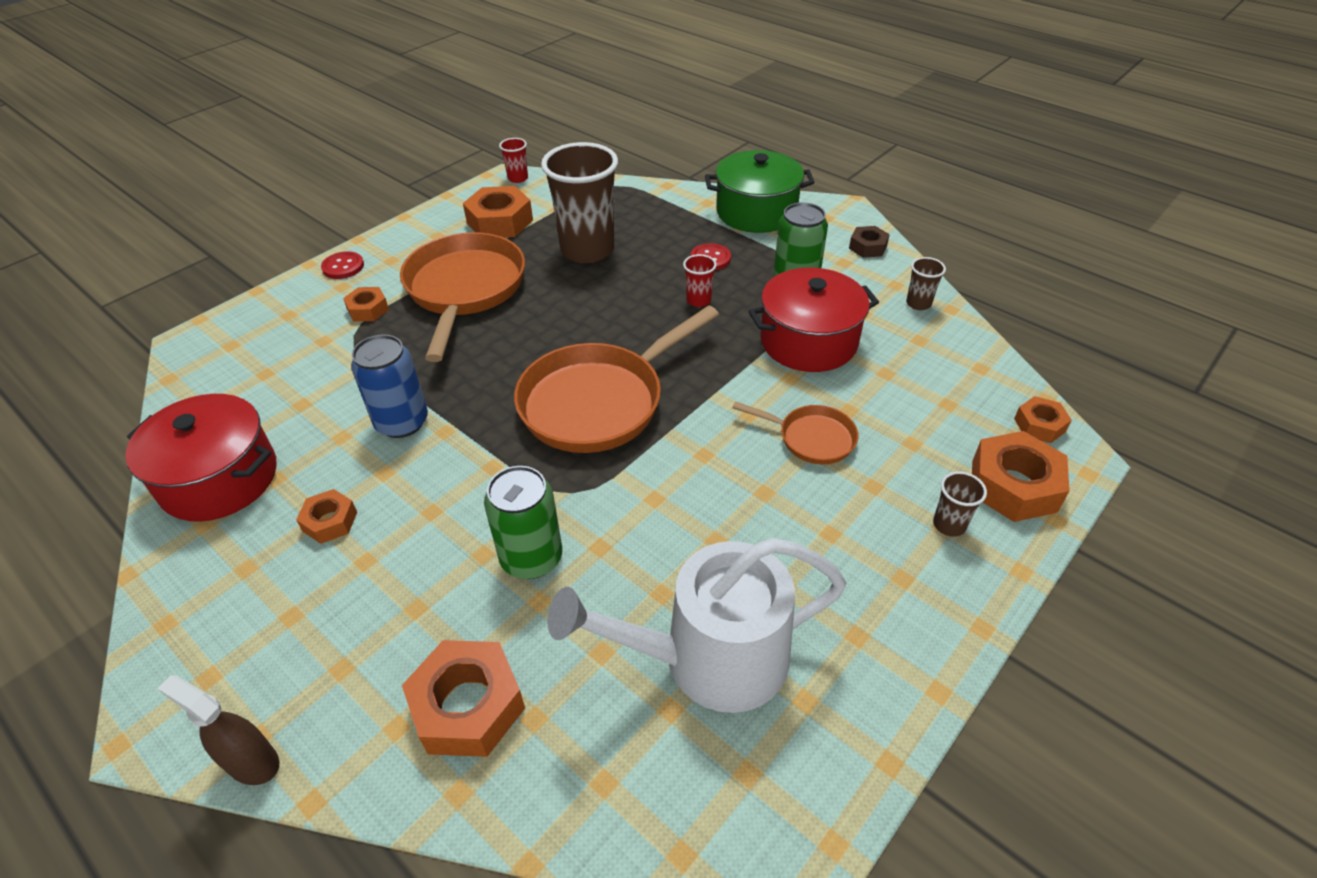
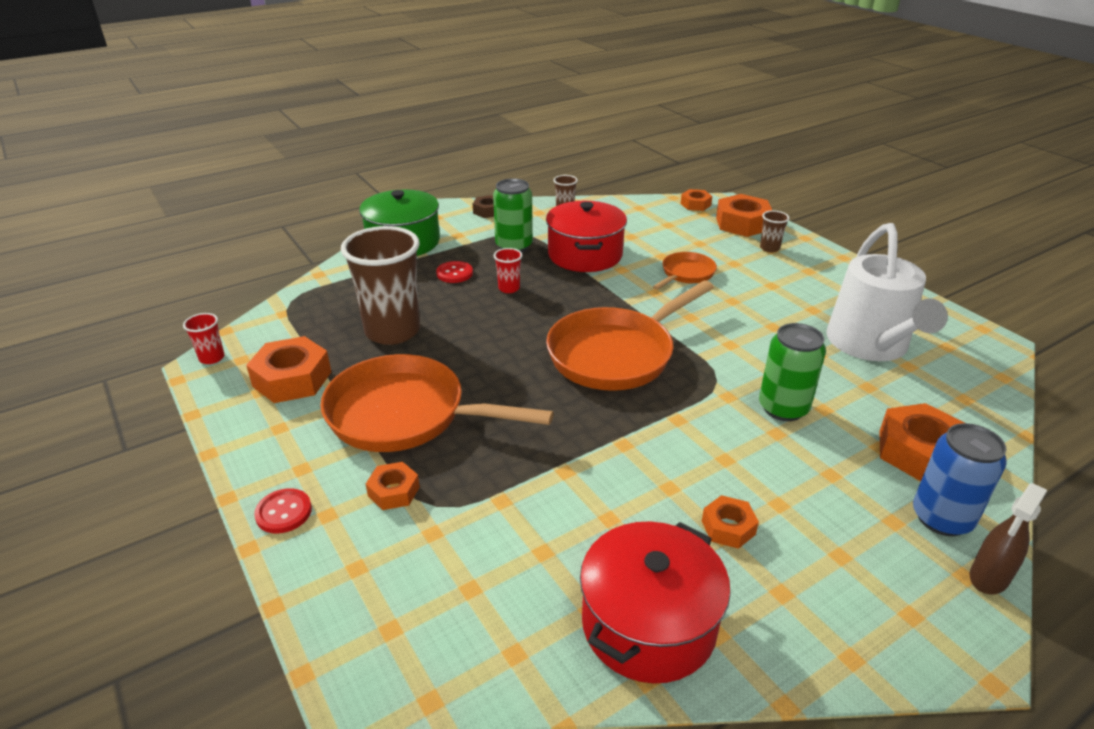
camera: 75 degrees left, 10 degrees down
blue can [351,334,428,438] -> blue can moved to [913,423,1007,536]
orange pan [514,305,719,453] -> orange pan turned 75 degrees clockwise [546,280,714,391]

